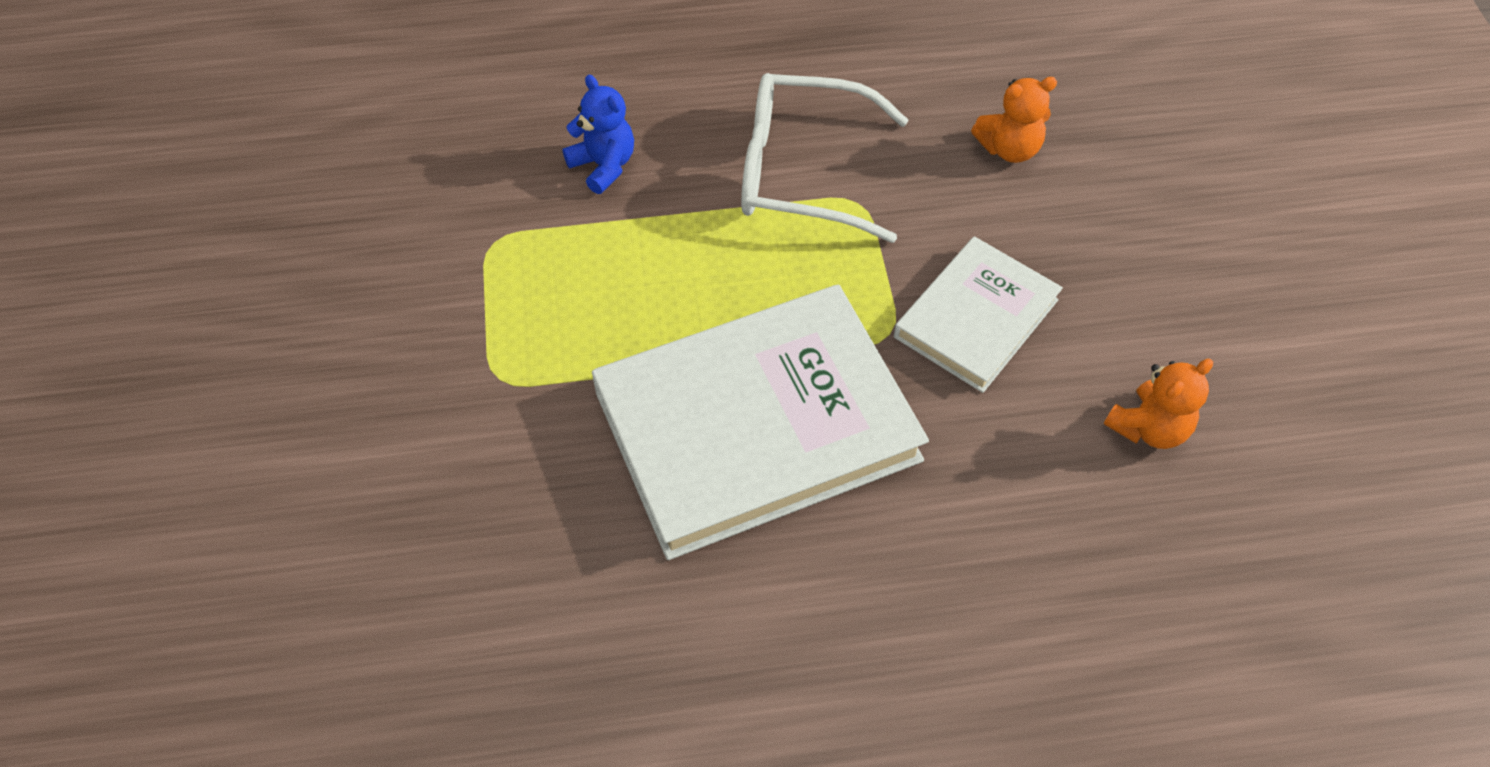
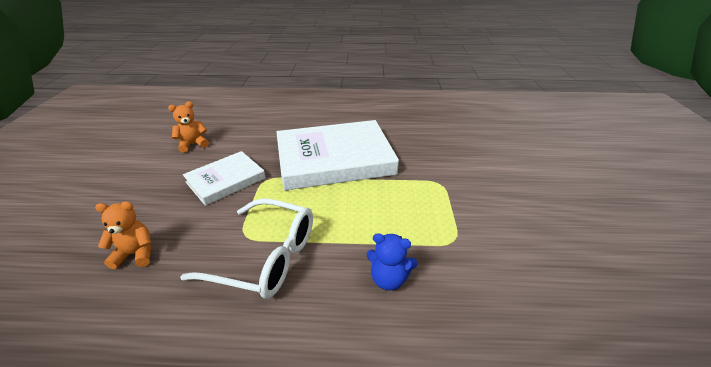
camera: 170 degrees left, 20 degrees down
blue teddy bear [563,75,634,194] -> blue teddy bear turned 45 degrees counterclockwise [366,233,418,291]

